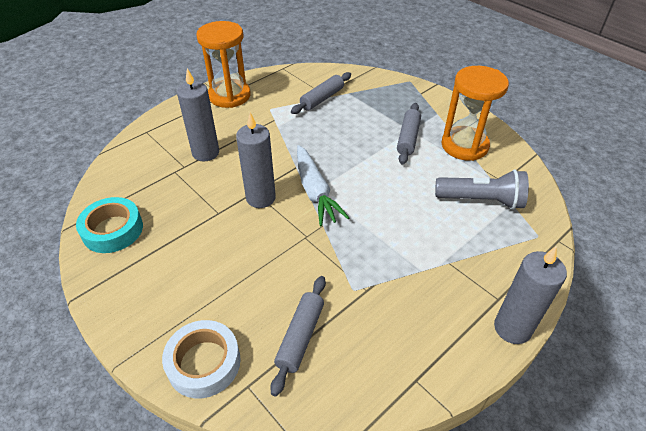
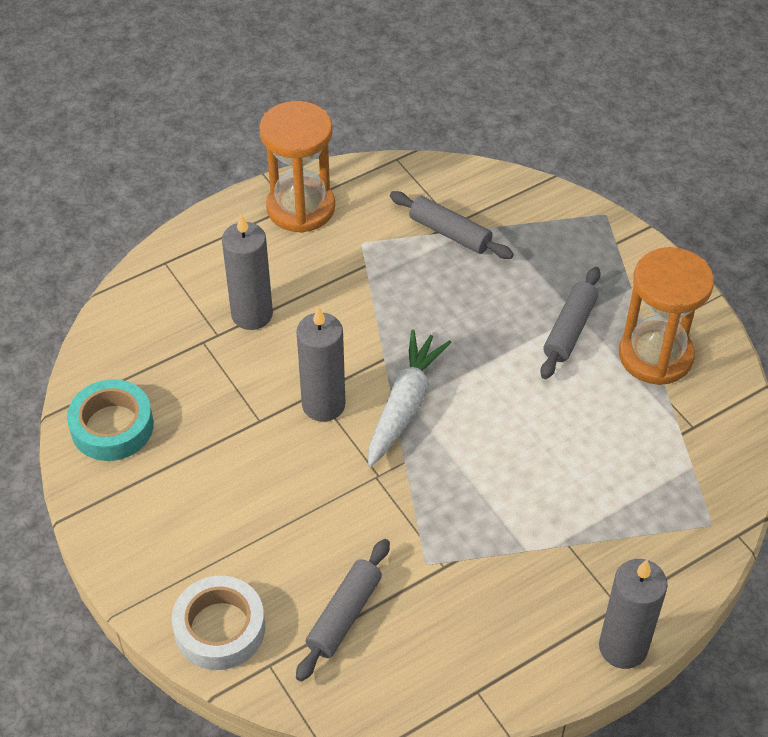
camera: 10 degrees right, 5 degrees up
grey rolling pin [291,72,351,114] -> grey rolling pin turned 75 degrees clockwise [390,191,514,259]
white carrot [297,145,349,226] -> white carrot turned 150 degrees counterclockwise [368,330,452,467]
grey flashlight [435,170,529,210] -> none

